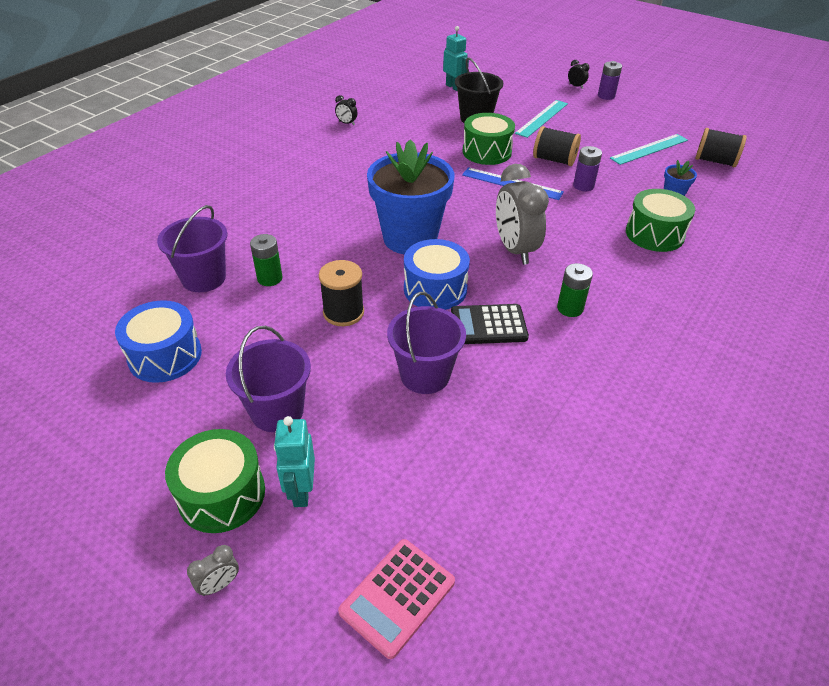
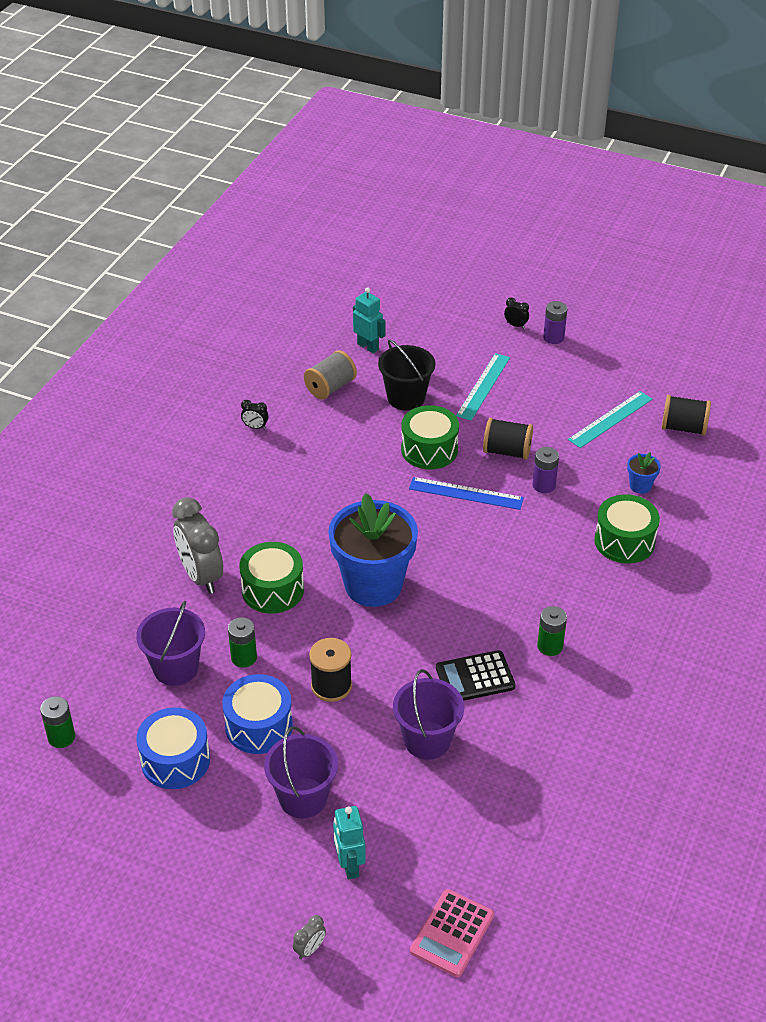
camera: 10 degrees left, 0 degrees up
green drum [165,429,265,533] -> green drum moved to [239,542,304,614]
blue drum [404,239,470,310] -> blue drum moved to [222,674,293,754]
grey clock [496,164,549,265] -> grey clock moved to [172,497,223,594]
none -> green battery [40,696,75,748]
none -> grey spool [304,350,357,399]

